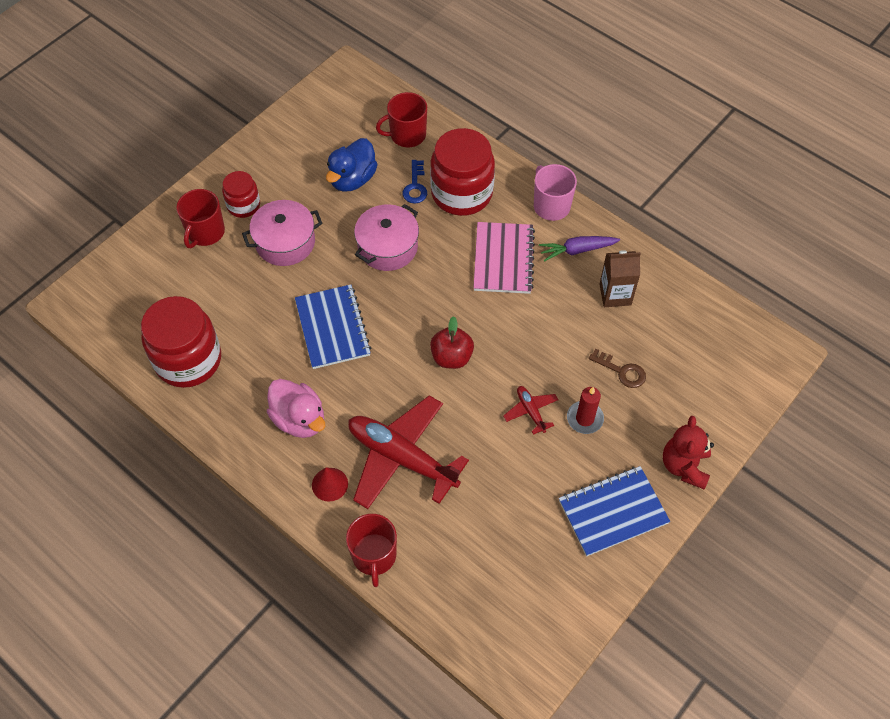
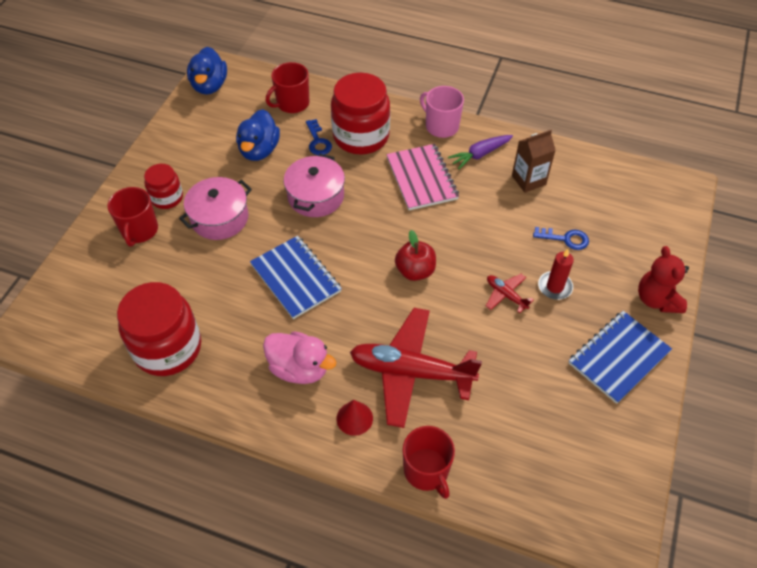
camera: 20 degrees left, 5 degrees down
brown key [589,349,646,388] -> blue key [533,227,589,250]
none -> blue duck [187,47,227,95]

